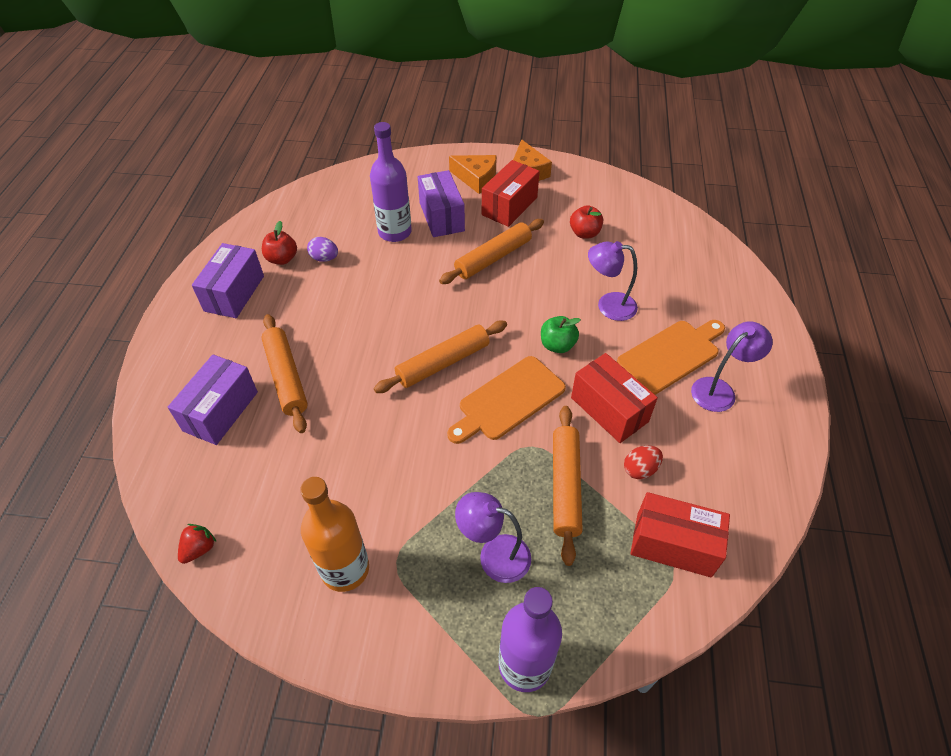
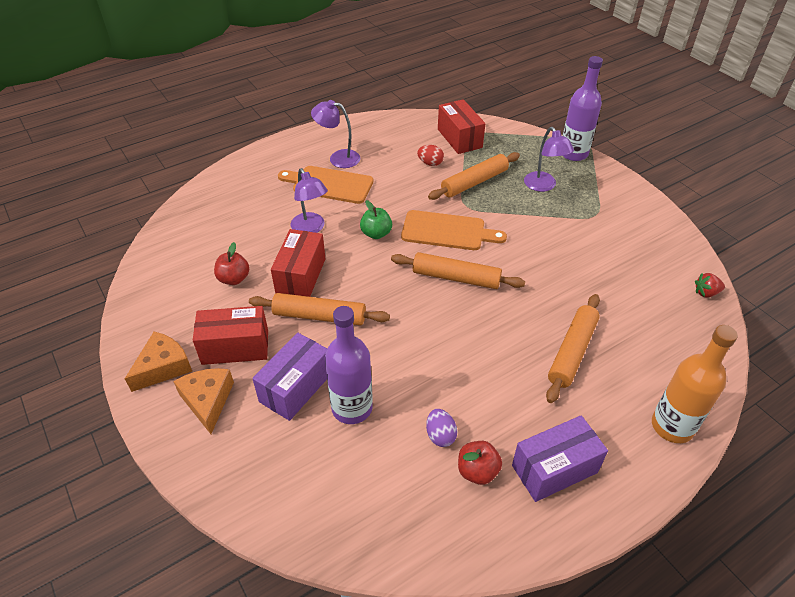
camera: 130 degrees left, 5 degrees down
purple box [168,354,258,445] -> none
orange bottle [300,477,369,592] -> orange bottle moved to [652,325,738,443]
red box [571,353,658,443] -> red box moved to [271,229,326,297]

